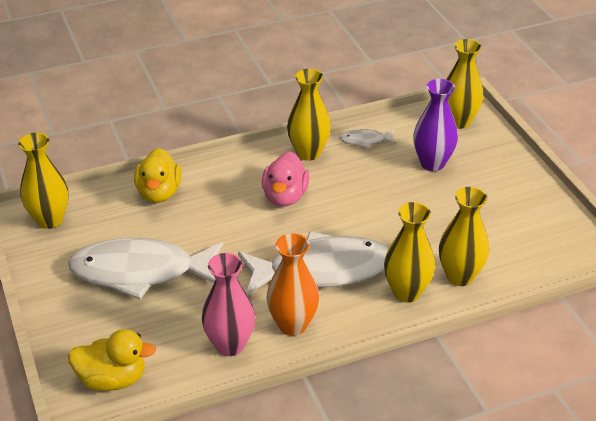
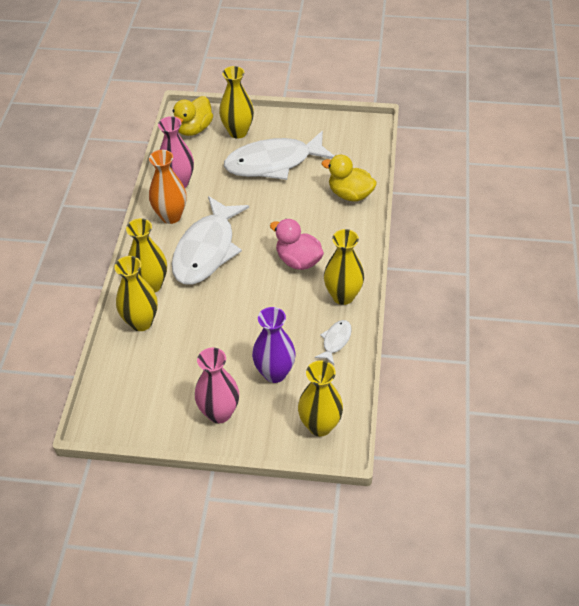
camera: 120 degrees right, 10 degrees up
yellow vase [18,133,68,229] -> yellow vase moved to [219,66,254,139]
white fish [68,238,223,300] -> white fish turned 135 degrees counterclockwise [224,131,334,180]
none -> pink vase [195,348,239,423]

